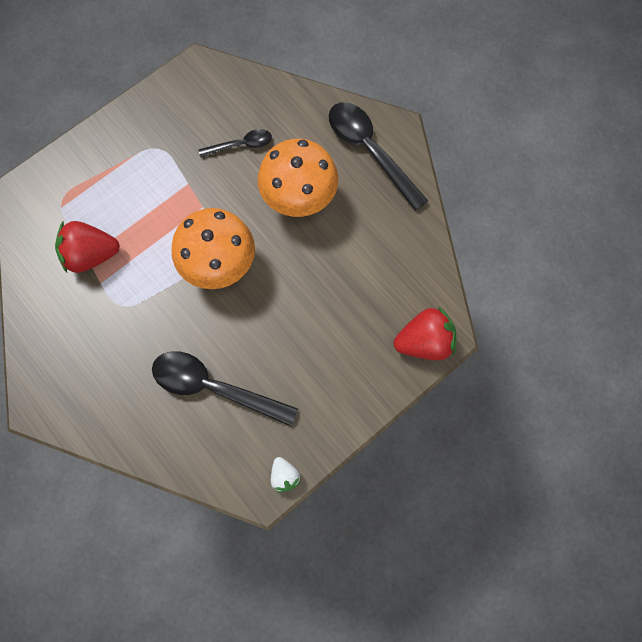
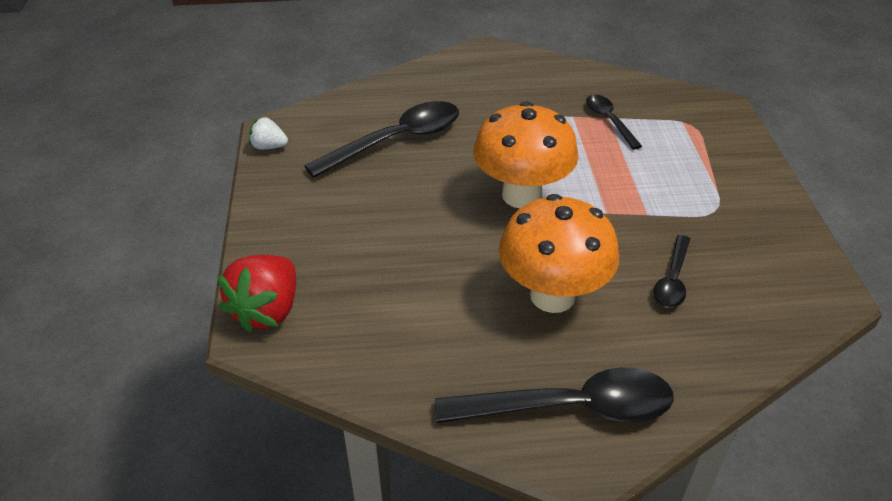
camera: 125 degrees right, 30 degrees down
red strawberry [55,221,120,273] -> black spoon [586,94,642,150]

